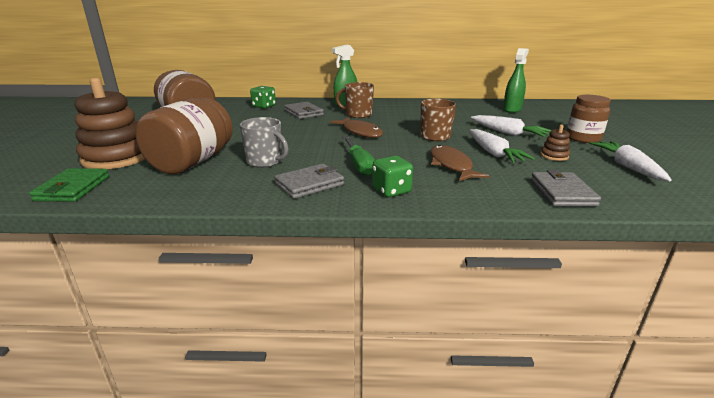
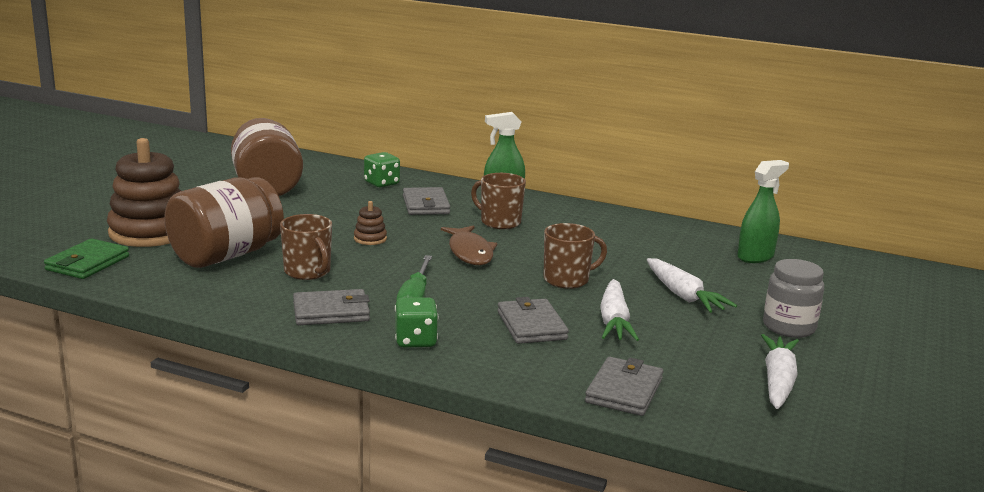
camera: 20 degrees right, 5 degrees down
grey mug [240,117,289,168] -> brown mug [280,214,332,280]
brown fish [430,145,489,181] -> grey wallet [497,297,569,344]
brown stacking toy [541,125,570,161] -> brown stacking toy moved to [354,201,387,245]
brown jar [567,95,611,143] -> grey jar [763,259,824,338]

